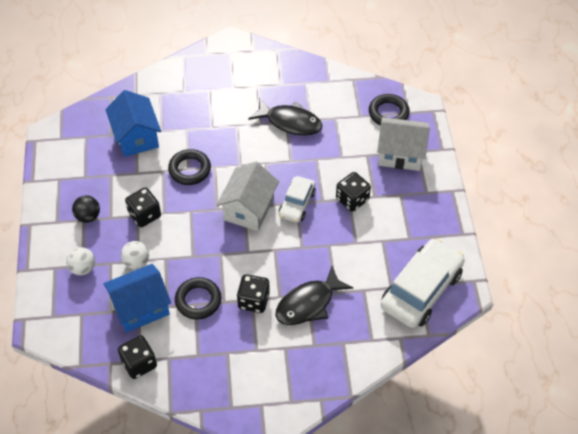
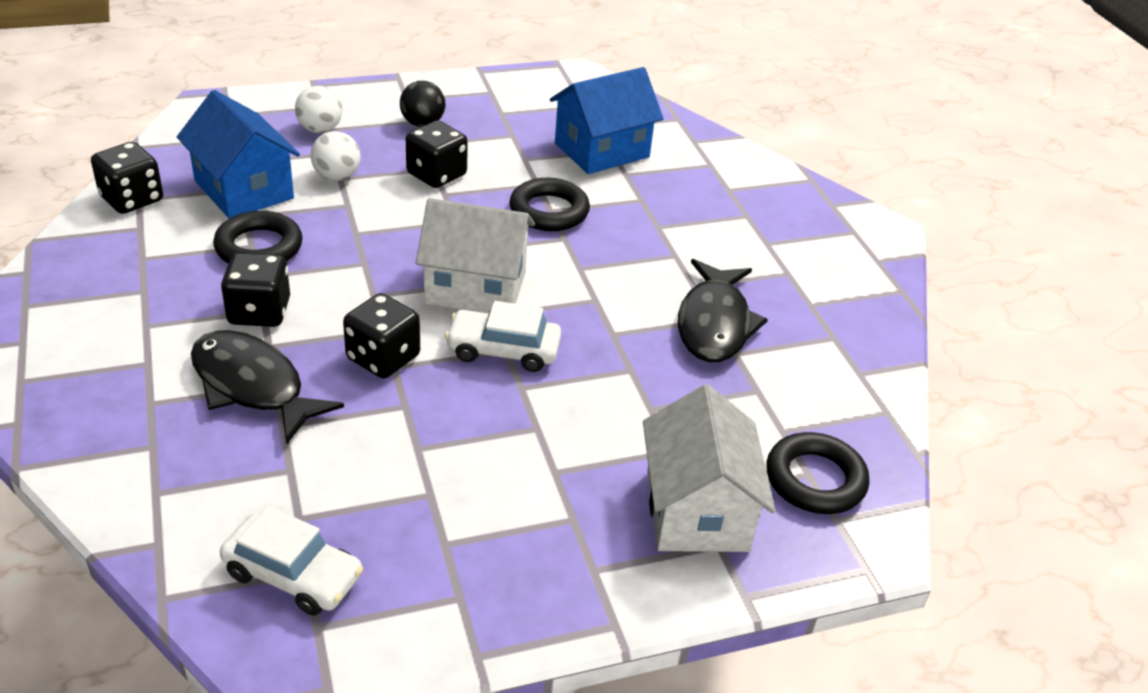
camera: 75 degrees right, 15 degrees down
black dice [336,172,371,212] -> black dice moved to [343,293,420,378]
white car [381,238,465,328] -> white car [220,506,363,616], size x0.56

